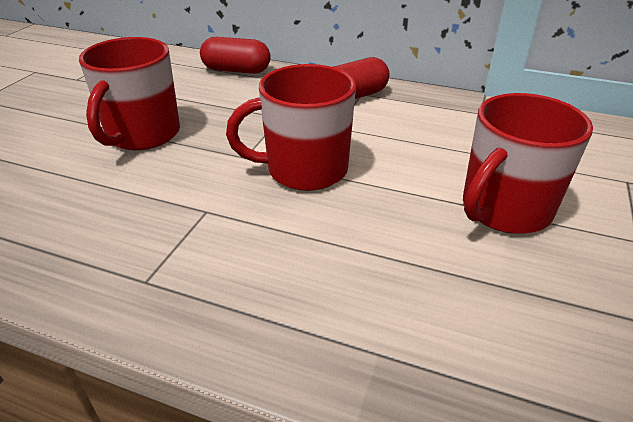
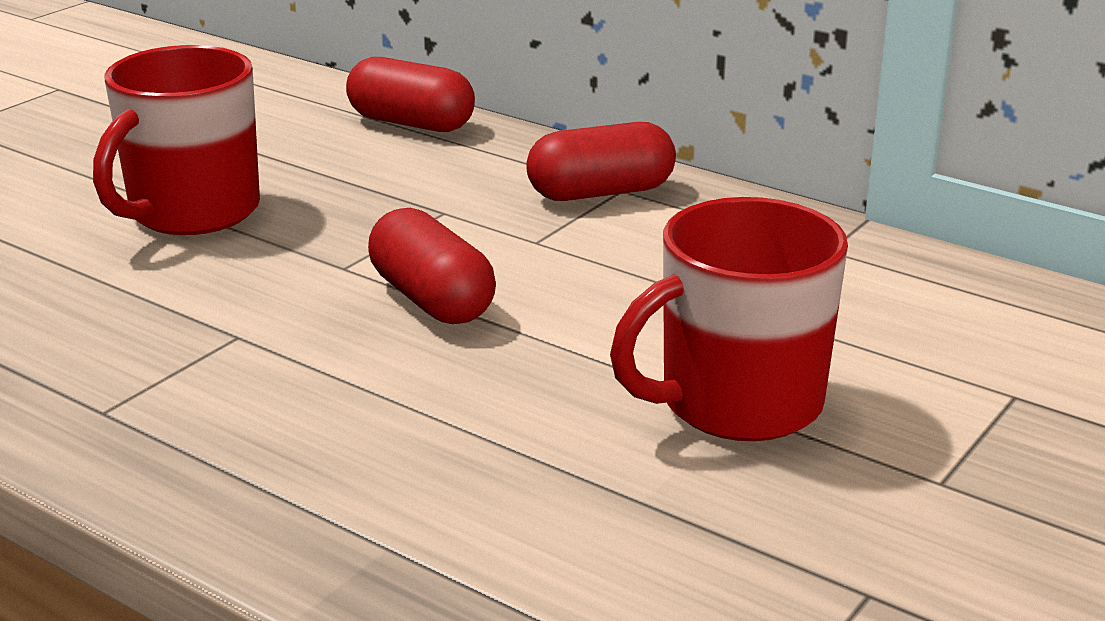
camera: 15 degrees right, 10 degrees down
red mug [226,64,356,191] -> red capsule [368,208,496,324]

